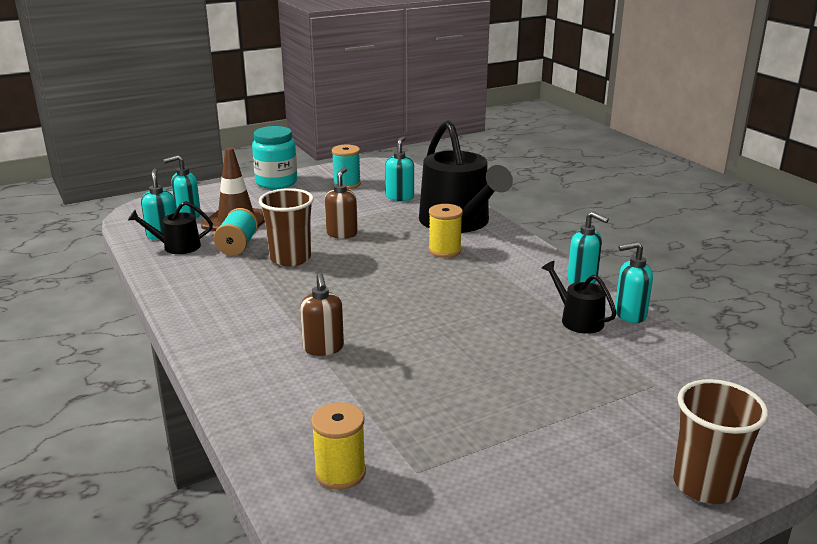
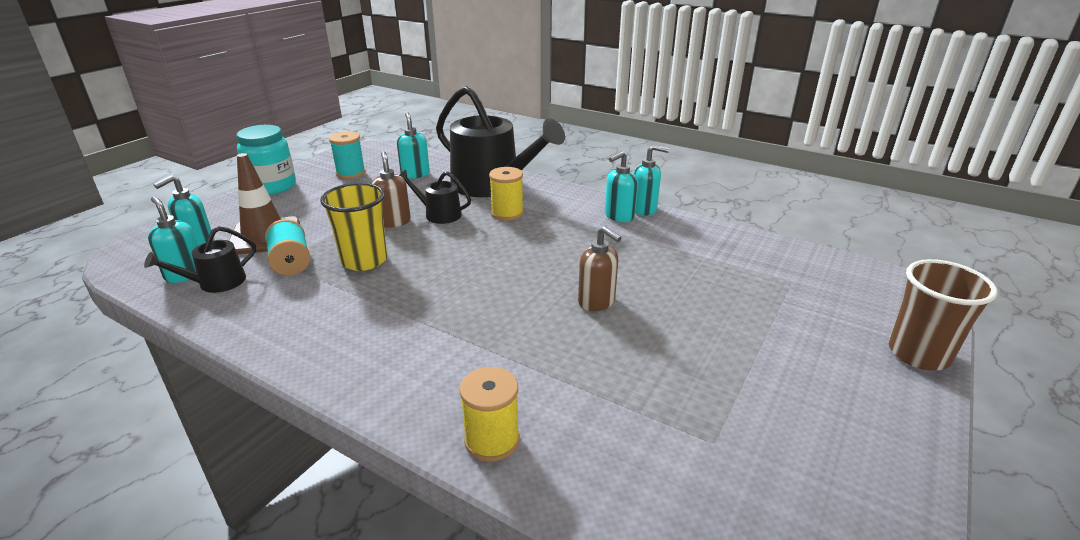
camera: 30 degrees left, 5 degrees up
brown cup [259,188,314,267] -> yellow cup [320,183,387,271]
brown soap dispenser [300,273,344,356] -> brown soap dispenser moved to [578,226,622,311]
yellow spool [311,402,366,490] -> yellow spool moved to [459,367,520,462]
black watering can [542,261,617,334] -> black watering can moved to [399,170,471,224]
turquoise soap dispenser [615,242,653,323] -> turquoise soap dispenser moved to [605,151,638,222]

